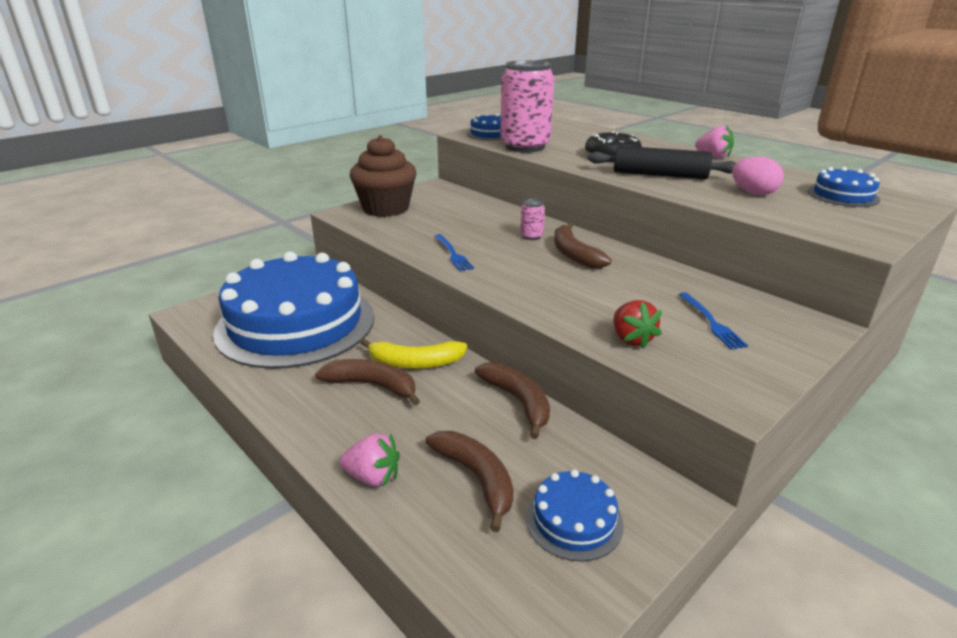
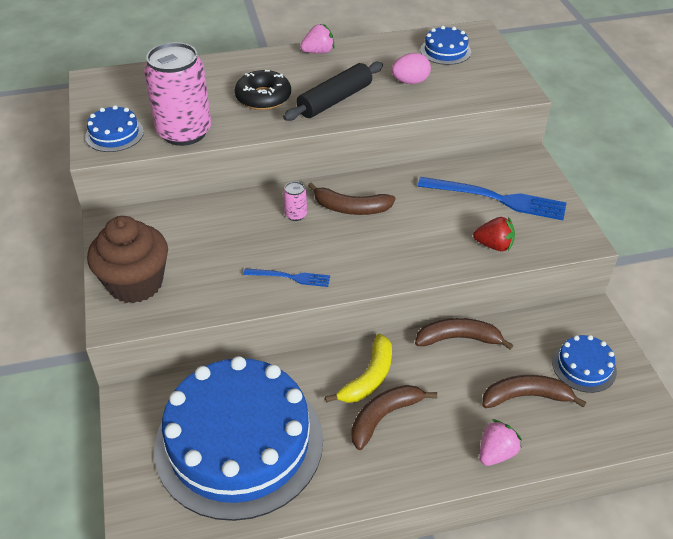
camera: 60 degrees left, 15 degrees up
blue fork [679,292,748,349] -> blue fork [418,177,567,220], size x1.88

